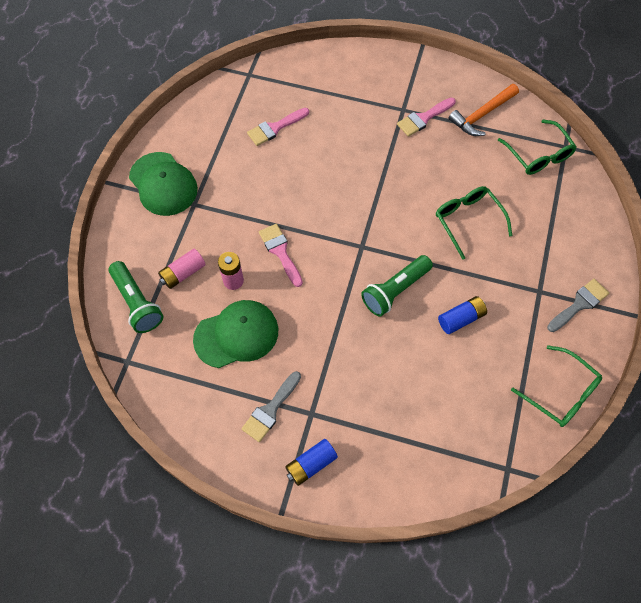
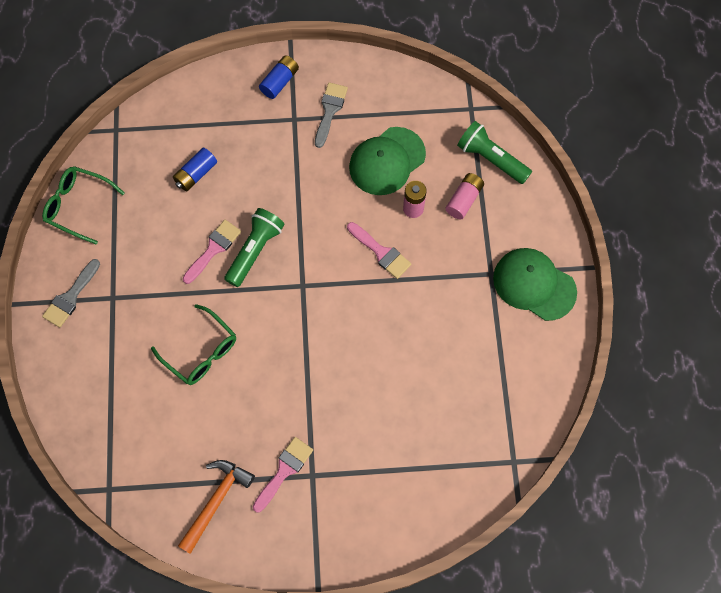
camera: 160 degrees right, 5 degrees up
pink brush [247,108,309,146] -> pink brush moved to [183,220,241,284]
blue battery [438,296,487,334] -> blue battery moved to [173,148,217,191]
green glasses [498,120,577,175] -> none

